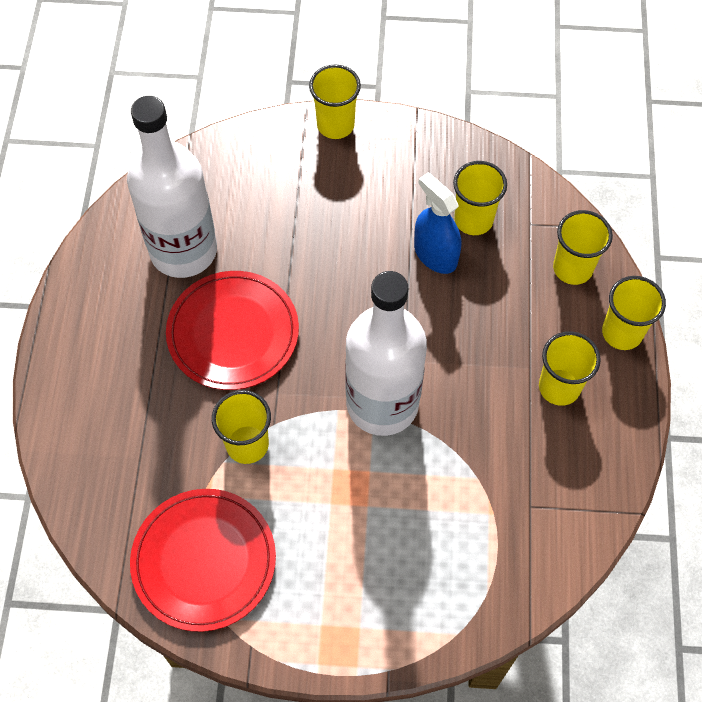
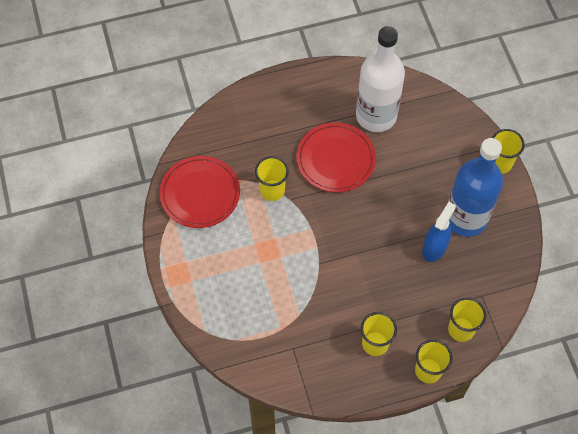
camera: 70 degrees right, 0 degrees up
white bottle [345,271,427,436] -> none
yellow cup [453,161,507,235] -> none
none -> blue bottle [447,138,503,237]

